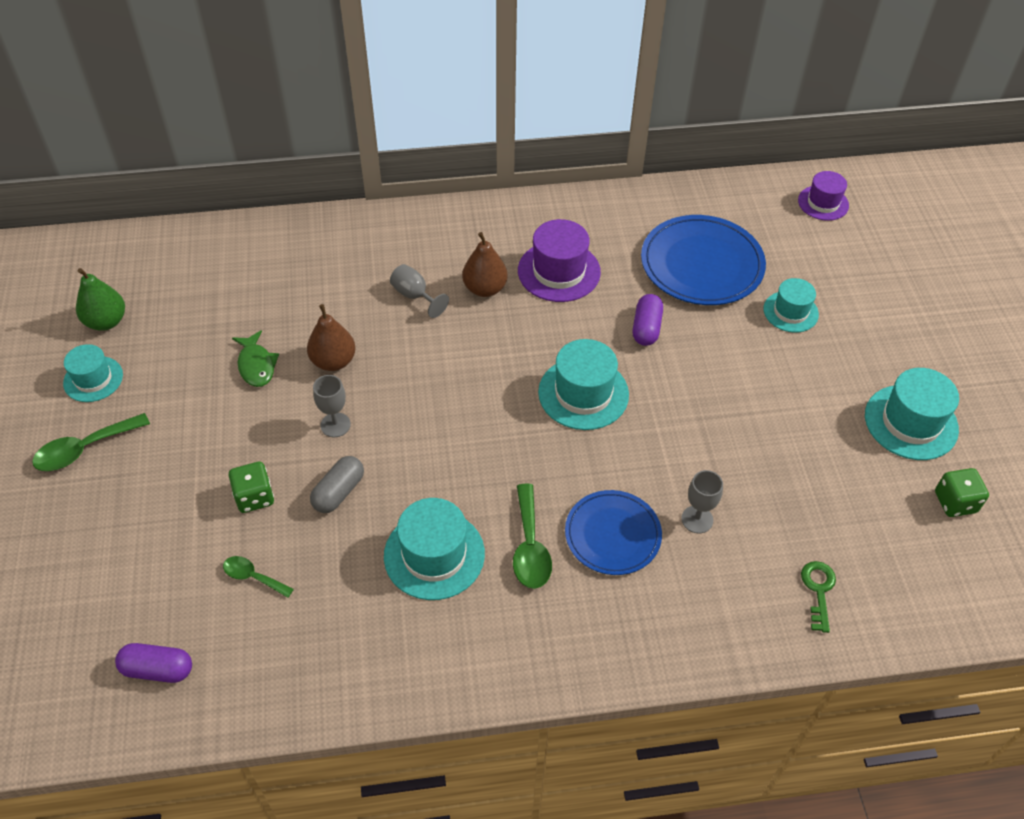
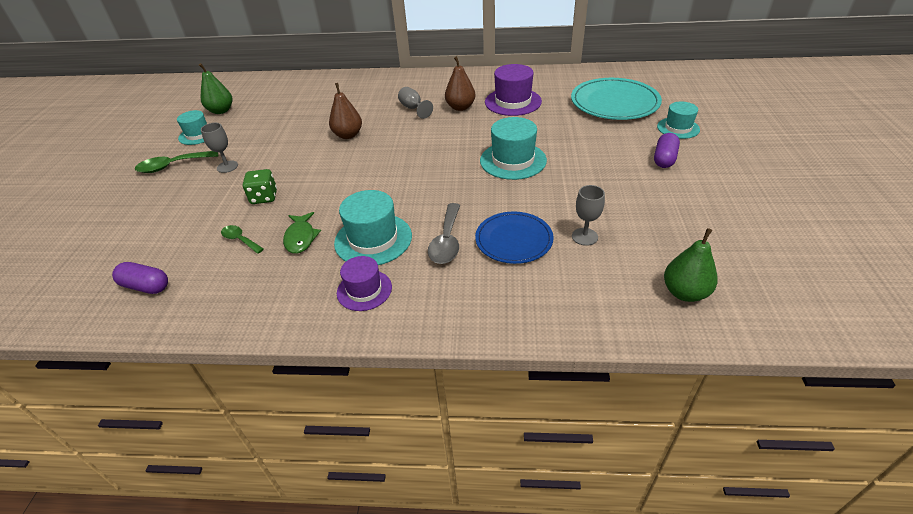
camera: 15 degrees right, 10 degrees down
green fish [232,330,279,387] -> green fish moved to [283,212,321,254]
grey capsule [310,456,364,513] -> none
grey goblet [313,375,351,437] -> grey goblet moved to [201,123,238,173]
green spoon [513,483,552,589] -> grey spoon [428,203,460,264]
purple capsule [632,294,663,346] -> purple capsule moved to [654,133,680,168]
blue plate [641,215,766,305] -> turquoise plate [571,78,662,120]
purple hat [798,171,849,221] -> purple hat moved to [337,256,392,311]
green key [801,561,836,633] -> green pear [664,228,718,302]
turquoise hat [865,368,959,460] -> none
green dice [935,468,989,517] -> none

